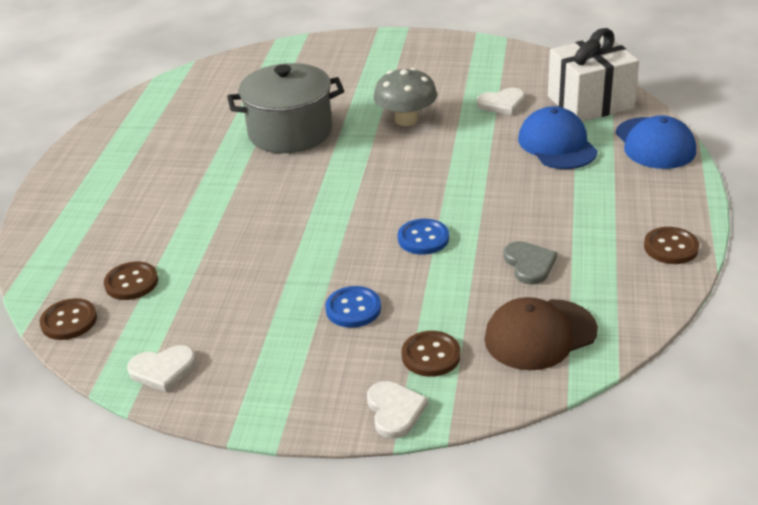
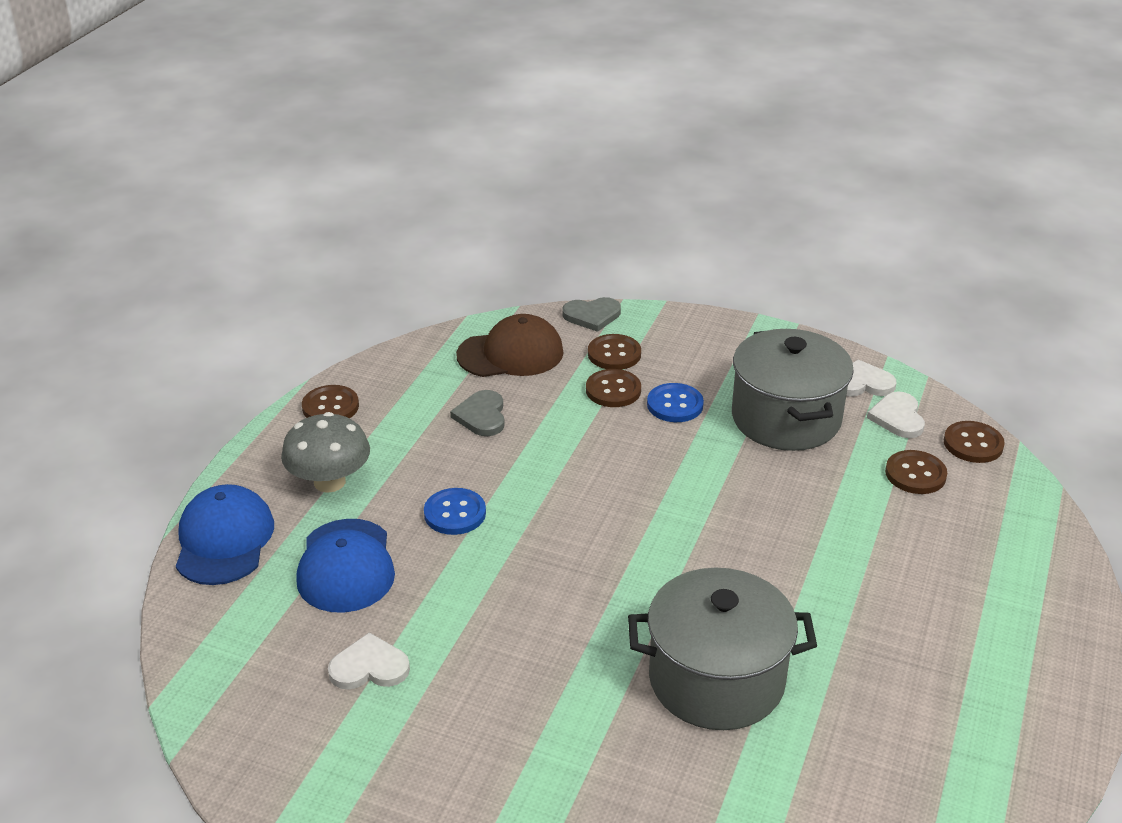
camera: 170 degrees left, 0 degrees up
white heart [367,381,428,439] -> white heart moved to [867,392,925,438]
grey mushroom [373,68,437,126] -> grey mushroom moved to [281,412,370,493]
blue button [398,219,449,255] -> blue button moved to [424,488,486,535]
white gift [548,28,639,122] -> none
none -> grey heart [562,297,621,332]
none -> brown button [586,369,641,407]
none -> grey pot [732,329,854,451]

